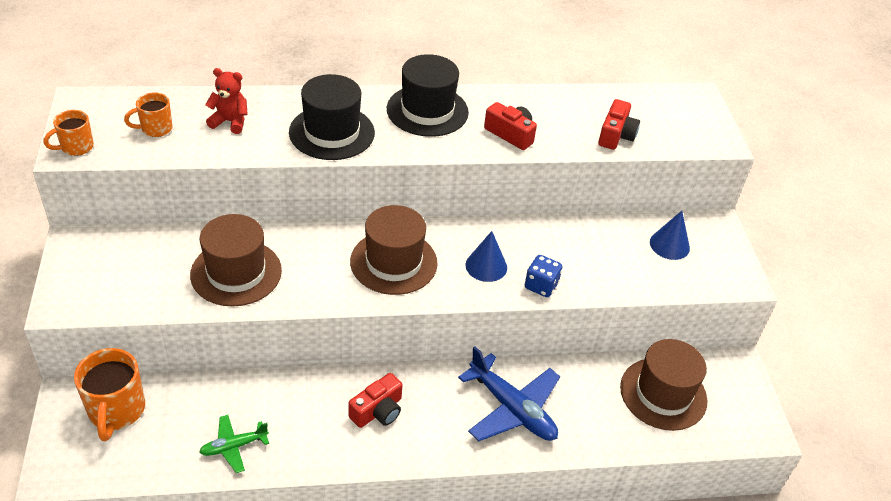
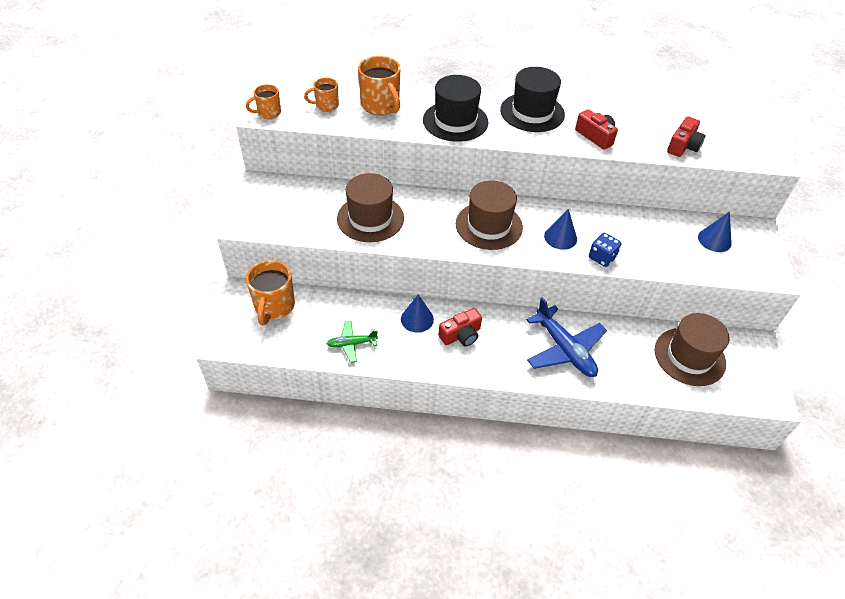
camera: 15 degrees right, 5 degrees up
red teddy bear [205,68,248,134] -> orange mug [358,56,401,115]
none -> blue cone [401,294,434,333]

